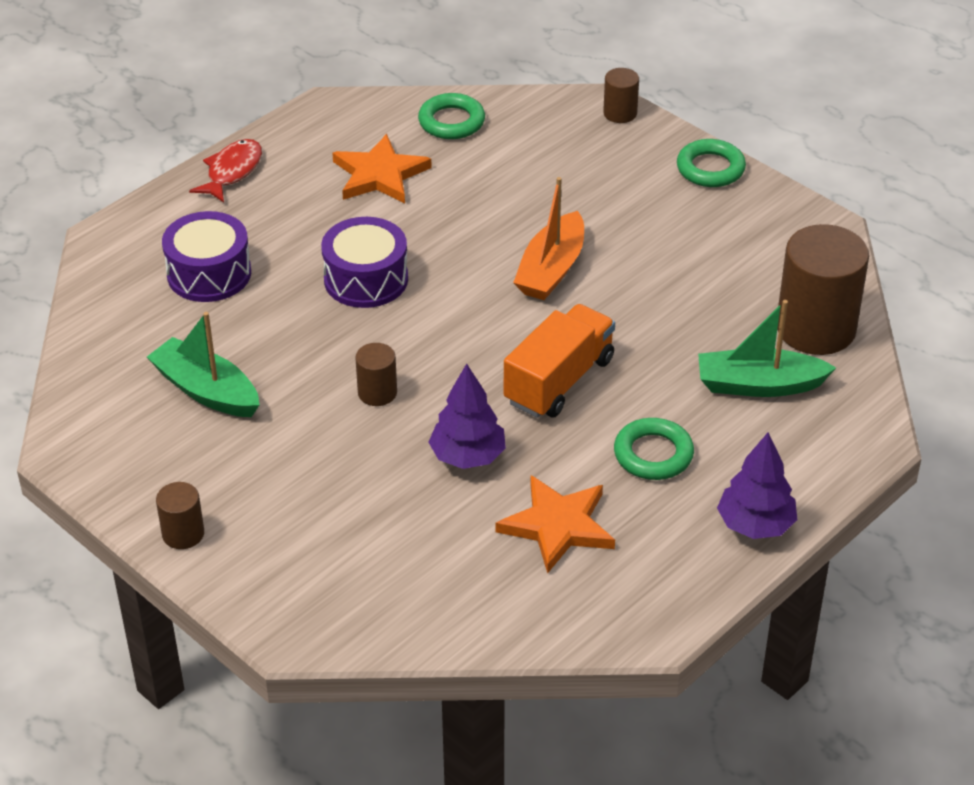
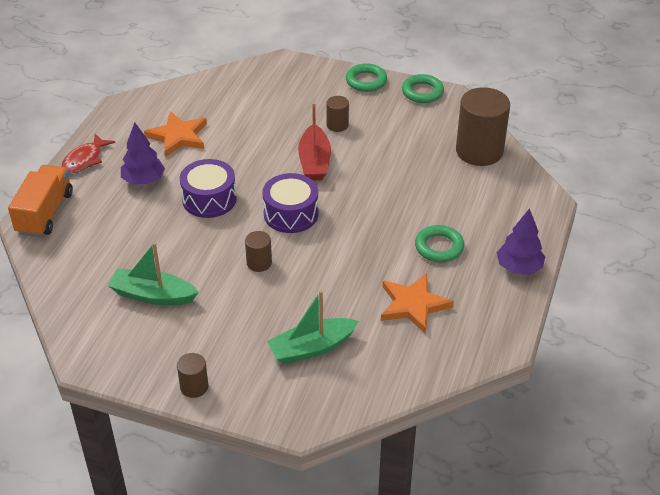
camera: 25 degrees left, 0 degrees up
purple drum [162,211,251,302] -> purple drum moved to [262,173,319,233]
red fish [189,139,262,203] -> red fish turned 150 degrees counterclockwise [61,134,115,173]
green ring [418,93,485,139] -> green ring moved to [402,74,444,103]
purple tree [428,364,506,469] -> purple tree moved to [121,122,165,185]
orange truck [504,304,615,418] -> orange truck moved to [8,165,73,237]
orange boat [513,177,584,300] -> red boat [298,103,331,180]
brown cylinder [603,68,639,123] -> brown cylinder moved to [326,96,349,132]
green boat [698,300,836,397] -> green boat moved to [267,290,359,364]

